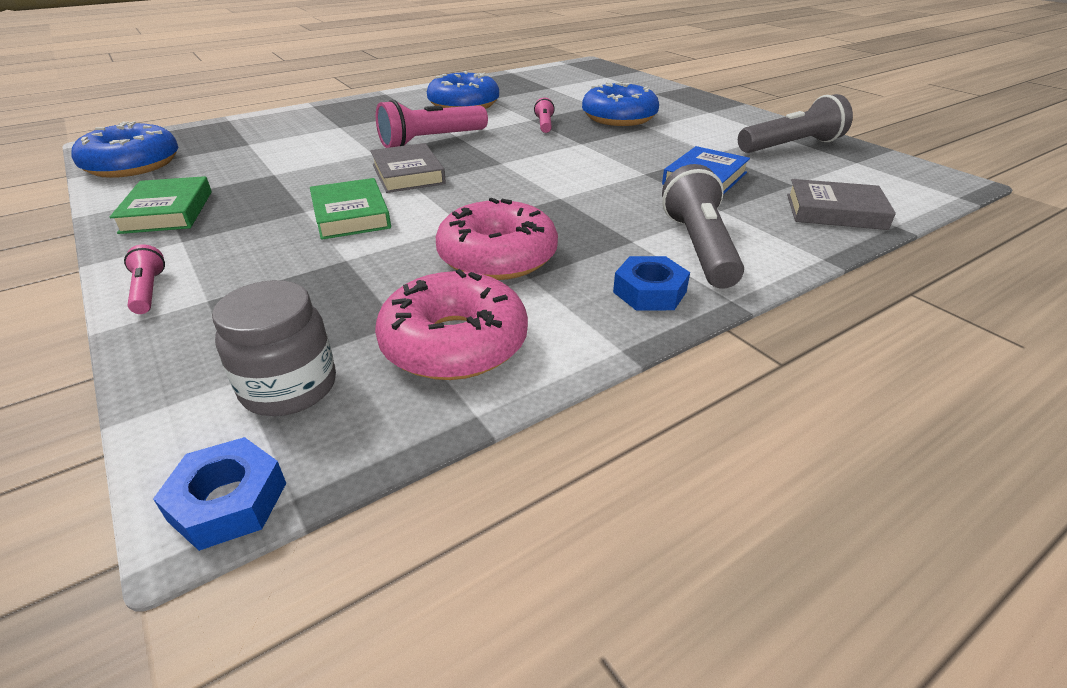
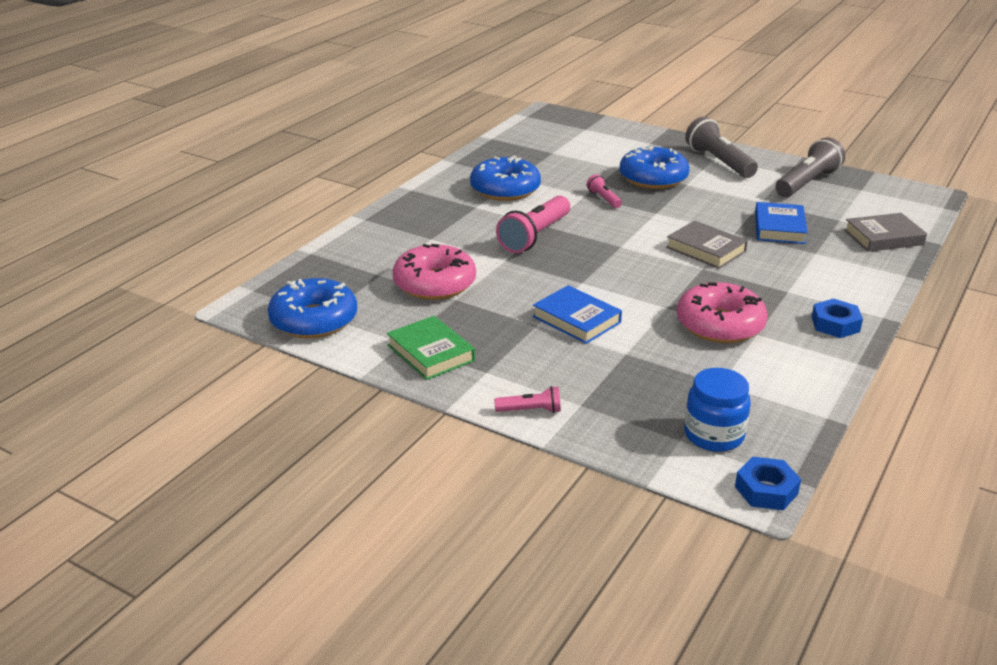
camera: 25 degrees left, 5 degrees down
pink flashlight [124,244,165,314] -> pink flashlight turned 135 degrees clockwise [494,386,561,413]
grey jar [212,280,336,416] -> blue jar [684,368,751,452]
green book [310,178,391,240] -> blue book [533,285,622,344]
grey book [370,143,446,193] -> grey book moved to [666,221,748,269]
pink donut [375,269,528,380] -> pink donut moved to [392,244,476,300]
grey flashlight [662,164,744,289] -> grey flashlight moved to [685,117,758,178]

